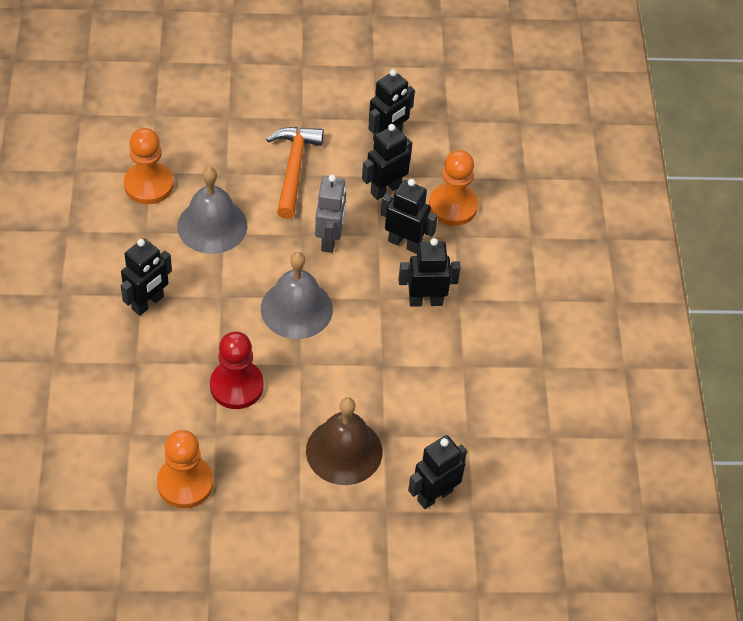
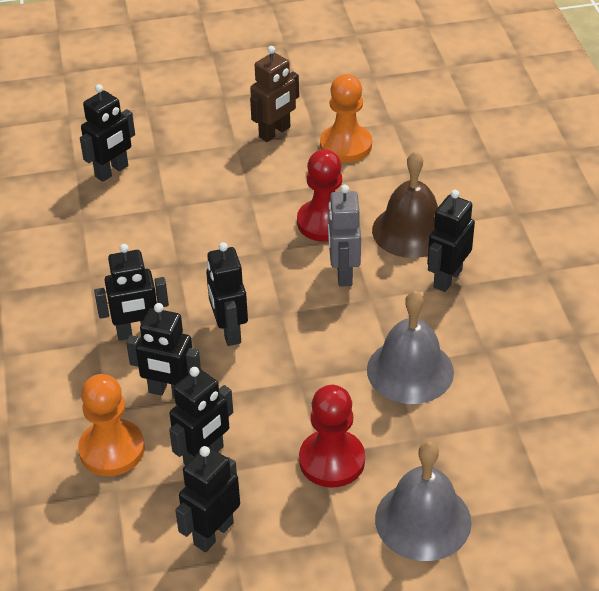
camera: 175 degrees right, 10 degrees down
orange pawn [124,128,174,204] -> none
grey bell [261,252,333,339] -> grey bell moved to [375,441,472,561]
orange hammer [266,127,324,219] -> red pawn [299,385,365,488]
brown bell [306,397,382,485] -> brown bell moved to [372,151,438,258]
grey robot [315,175,346,253] -> grey robot moved to [328,185,361,287]
none -> black robot [206,242,248,346]
none -> brown robot [250,46,299,142]

